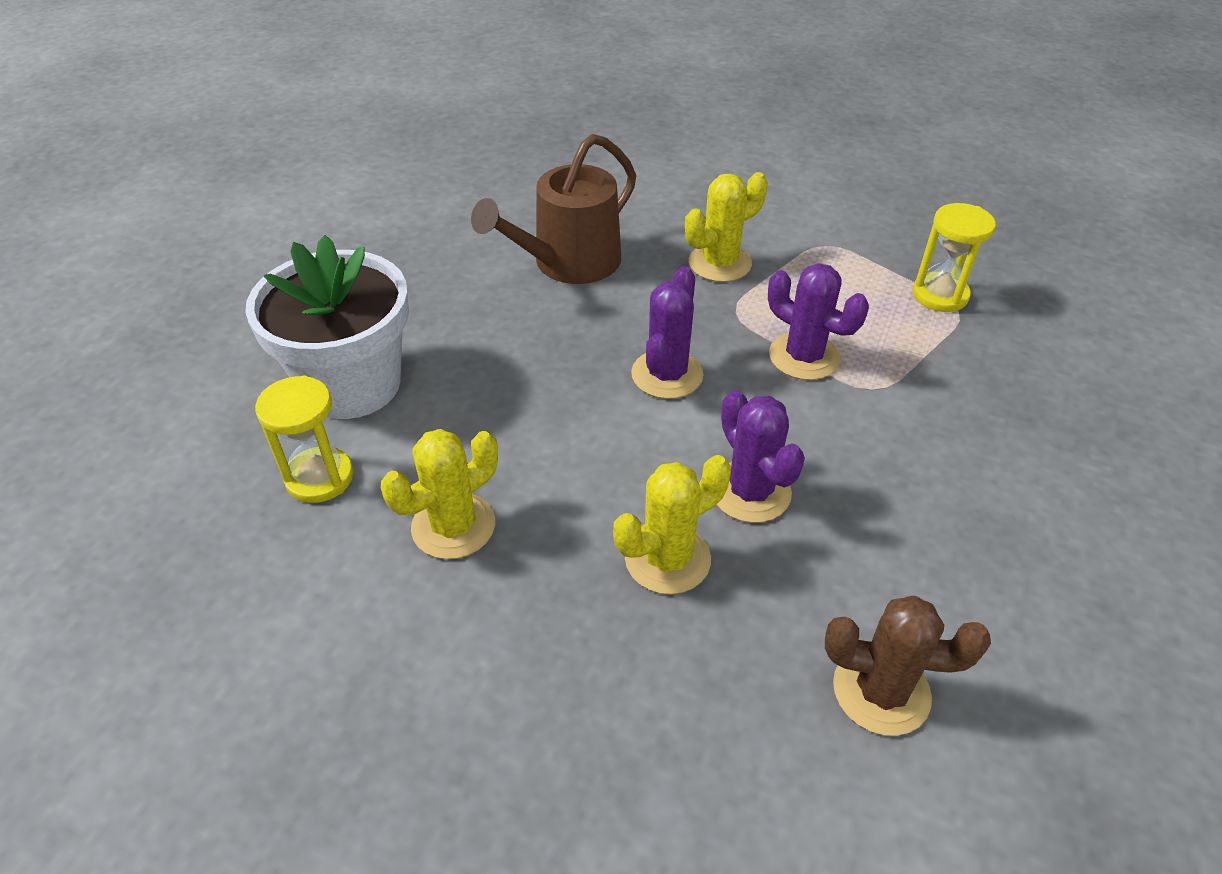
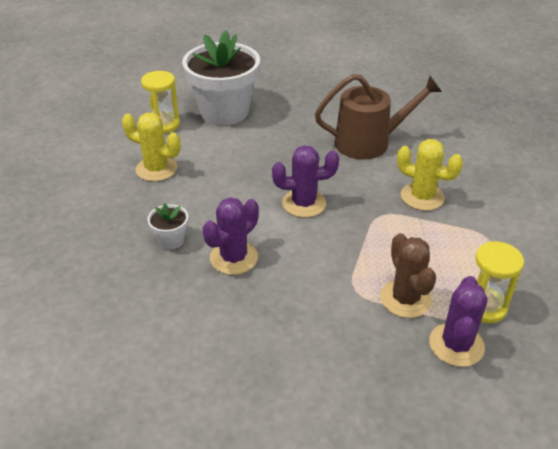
camera: 65 degrees right, 5 degrees down
brown watering can [471,134,636,284] -> brown watering can turned 150 degrees clockwise [315,74,442,159]
yellow cactus [613,455,731,594] -> white flower pot [147,203,188,250]
purple cactus [768,263,869,380] -> purple cactus moved to [429,276,488,367]
brown cactus [825,596,991,736] -> brown cactus moved to [380,233,436,318]

